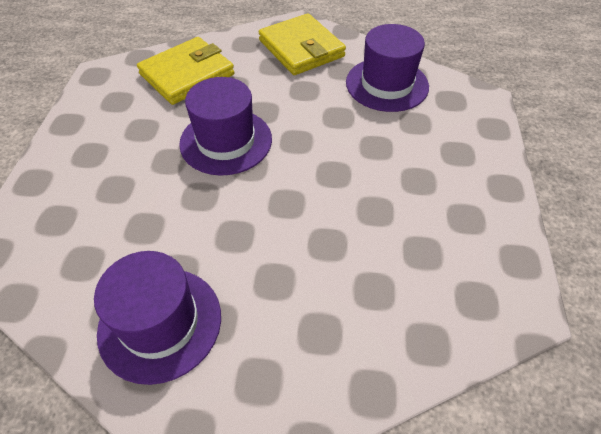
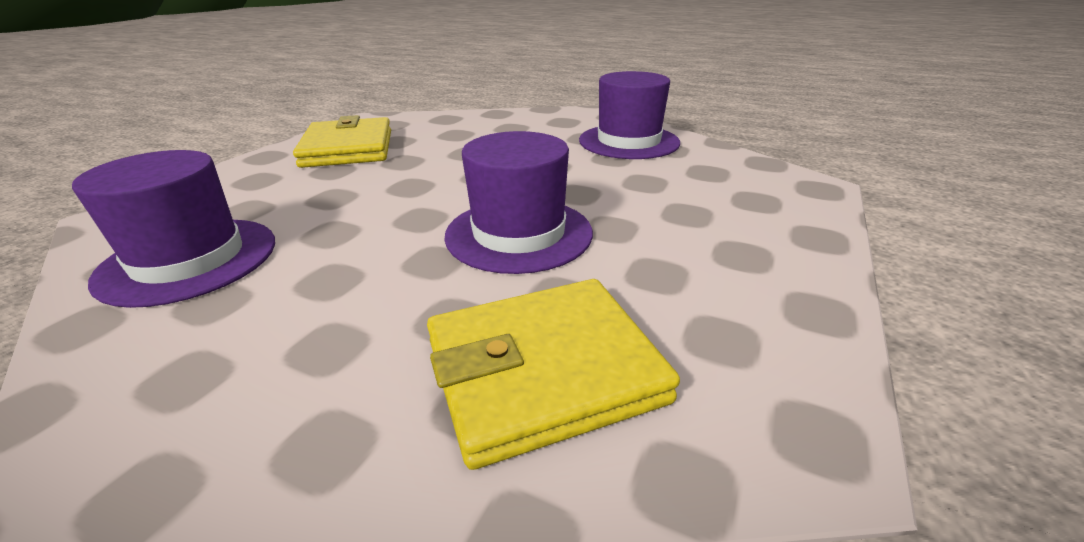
camera: 160 degrees left, 20 degrees down
yellow wallet [259,13,346,75] -> yellow wallet moved to [293,115,391,168]

